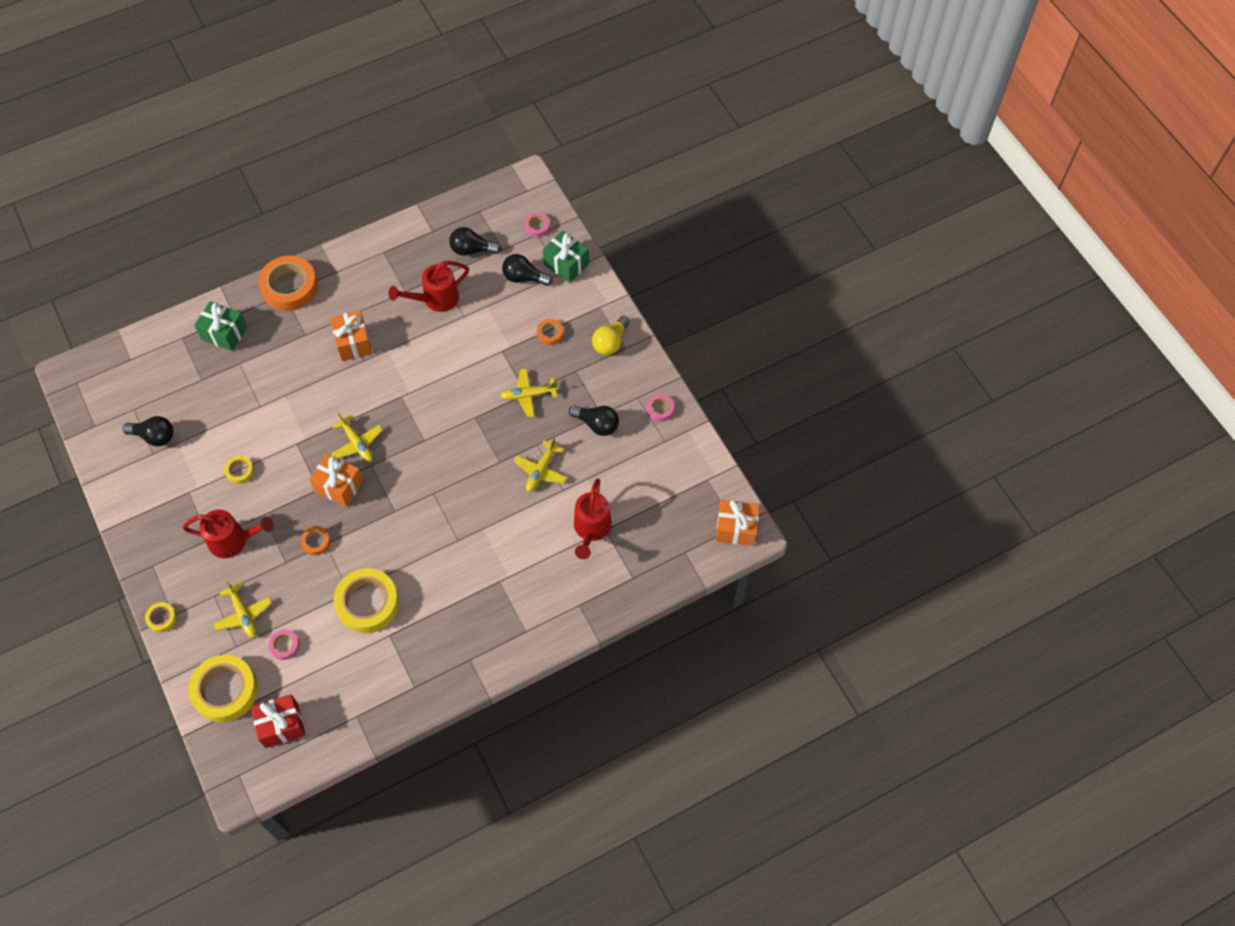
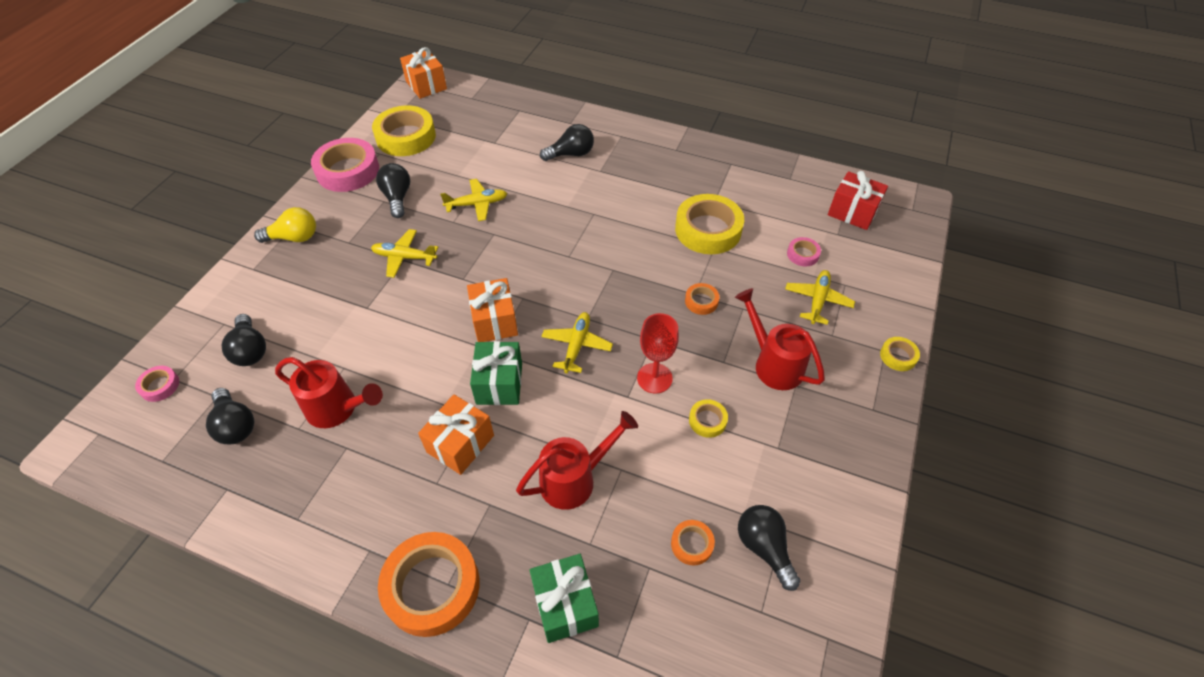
camera: 130 degrees left, 10 degrees down
yellow tape [188,655,258,723] -> yellow tape moved to [372,106,436,156]
orange gift [309,453,364,507] -> orange gift moved to [467,278,518,342]
yellow plane [500,369,558,417] -> yellow plane turned 150 degrees clockwise [371,229,438,278]
orange tape [537,319,564,345] -> orange tape moved to [671,520,715,565]
green gift [543,230,589,283] -> green gift moved to [470,341,522,405]
red watering can [574,478,612,559] -> red watering can moved to [516,411,638,510]
pink tape [647,394,674,422] -> pink tape [311,138,379,192], size x2.16
none -> black light bulb [540,124,594,161]
none -> red goblet [637,313,679,394]

